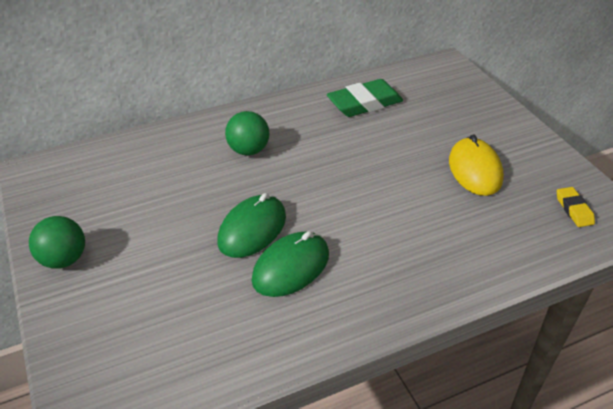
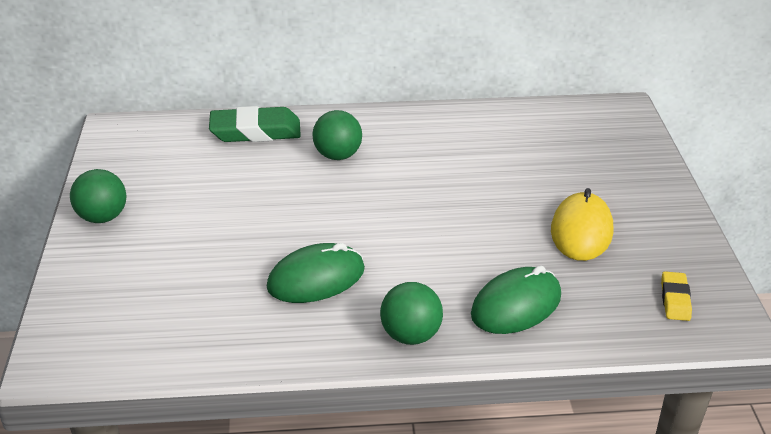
camera: 20 degrees right, 5 degrees down
green mouse [217,193,286,258] -> green mouse moved to [471,266,561,334]
green eraser [327,79,403,117] -> green eraser moved to [209,106,301,142]
none -> green ball [380,282,443,345]

